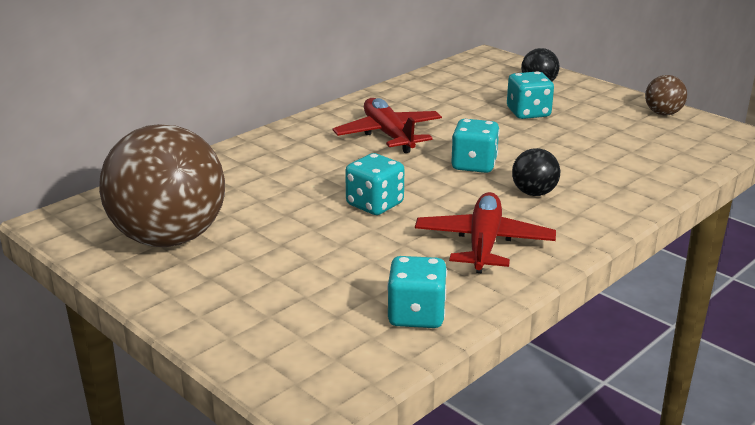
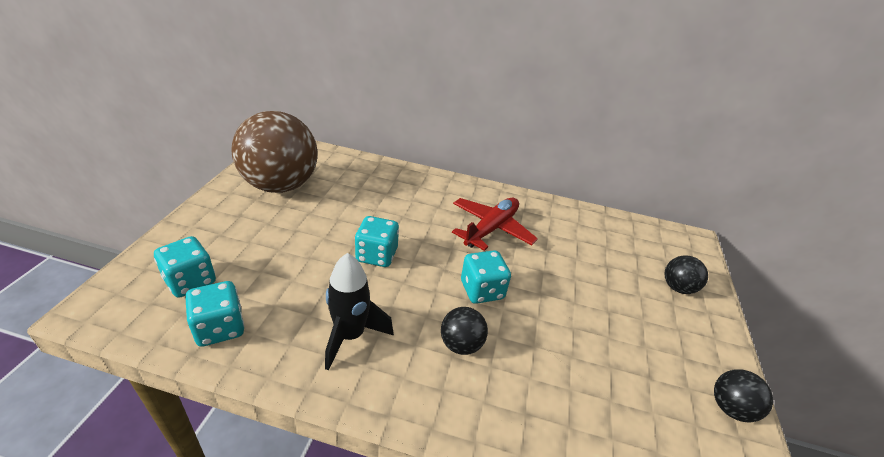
camera: 55 degrees right, 10 degrees up
red plane [415,192,556,274] -> black rocket [325,253,394,371]
turquoise dice [507,71,554,119] -> turquoise dice moved to [154,236,216,298]
brown ball [645,75,687,115] -> black ball [714,369,773,422]

